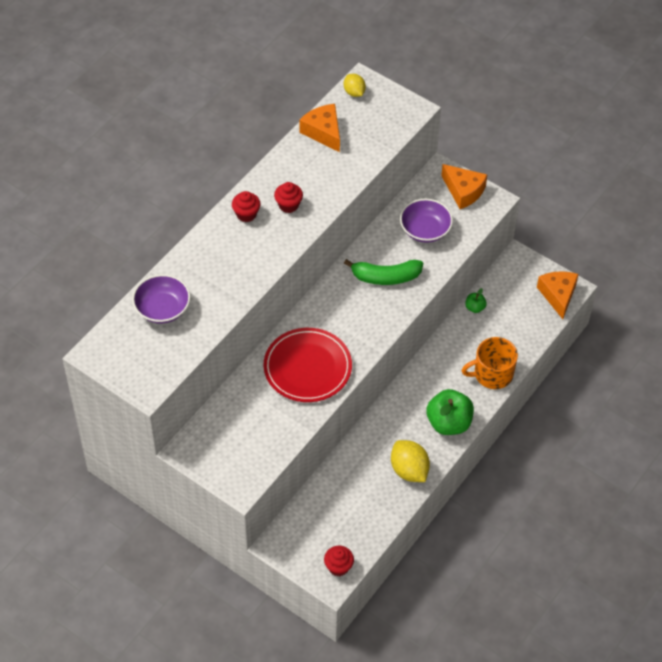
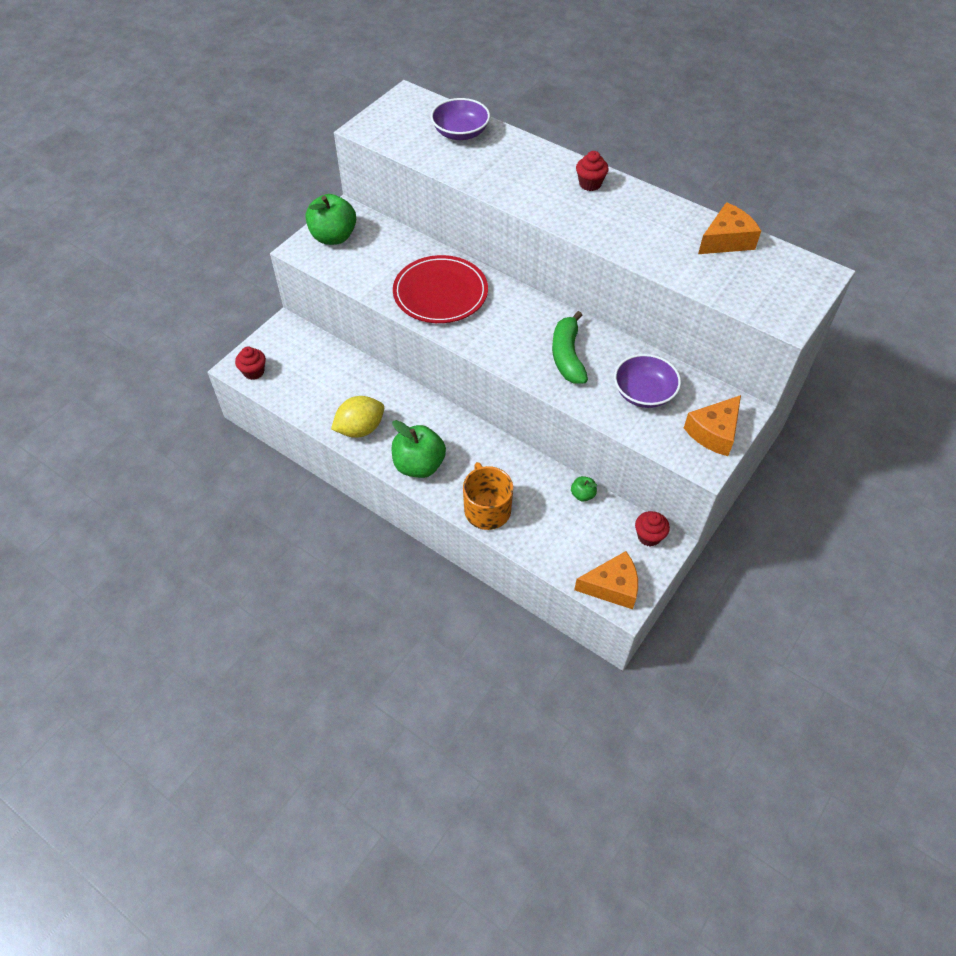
camera: 90 degrees right, 0 degrees up
red cupcake [274,182,303,213] -> red cupcake moved to [635,511,670,546]
yellow lemon [344,74,366,97] -> none
none -> green apple [305,194,356,245]

